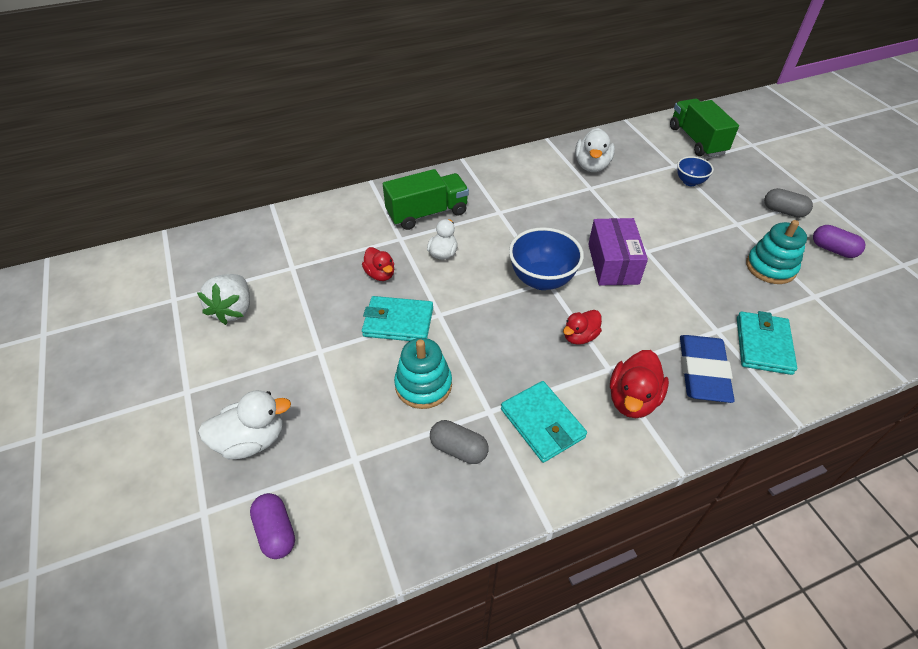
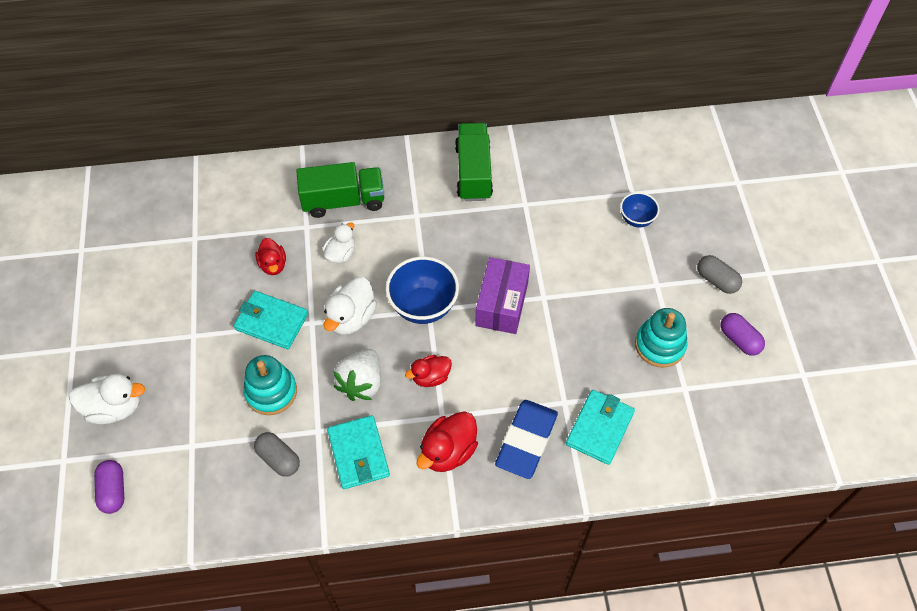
camera: 15 degrees right, 10 degrees up
white strawberry [197,274,250,325] -> white strawberry moved to [333,349,381,401]
white duck [575,128,615,172] -> white duck moved to [324,277,377,335]
green truck [670,99,739,157] -> green truck moved to [455,123,493,201]

